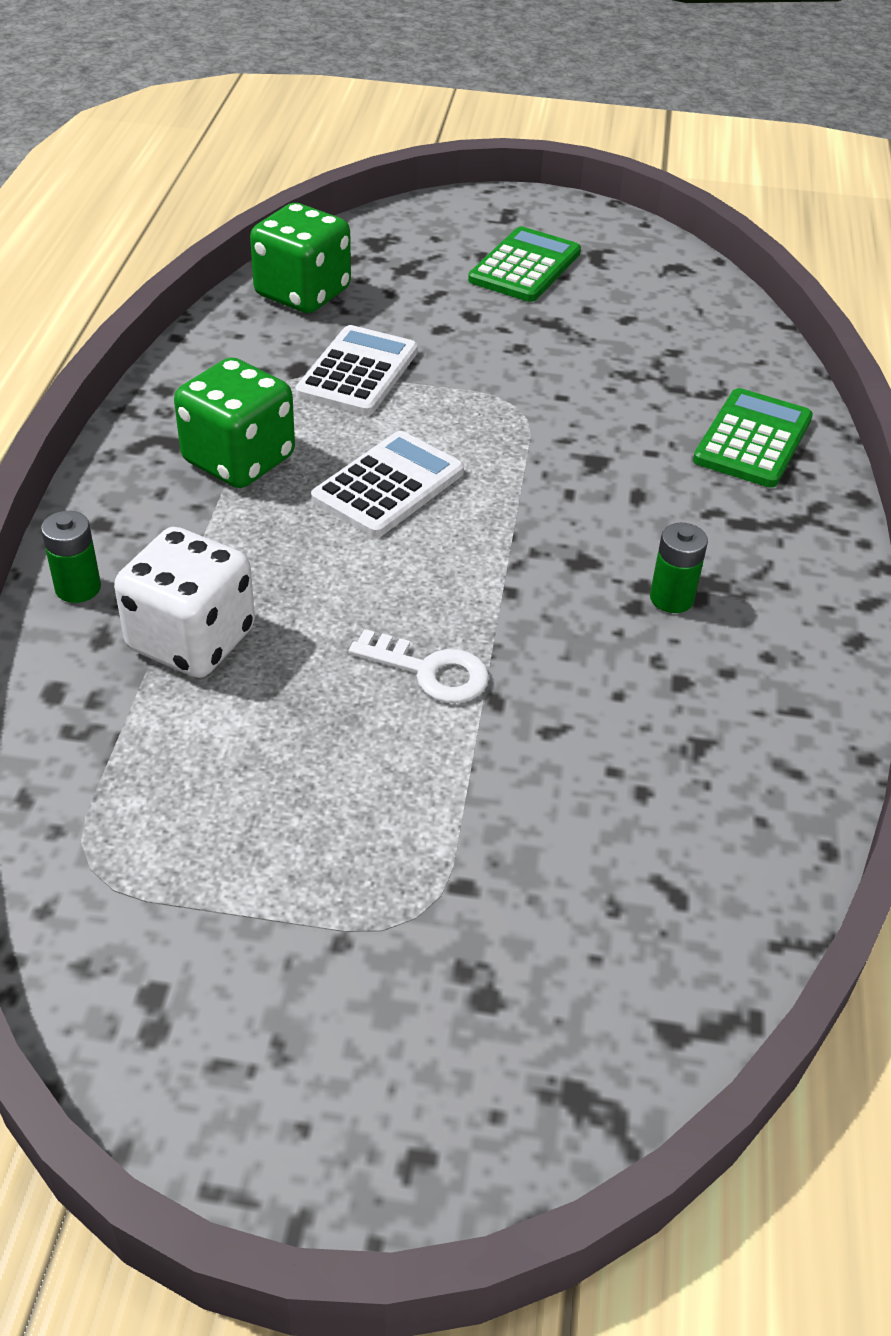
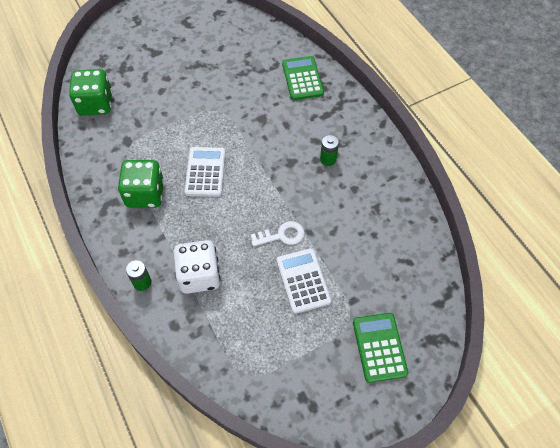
camera: 35 degrees left, 15 degrees up
white calculator [296,325,418,416] -> white calculator moved to [276,248,331,314]
green calculator [468,226,581,302] -> green calculator moved to [353,313,408,383]

